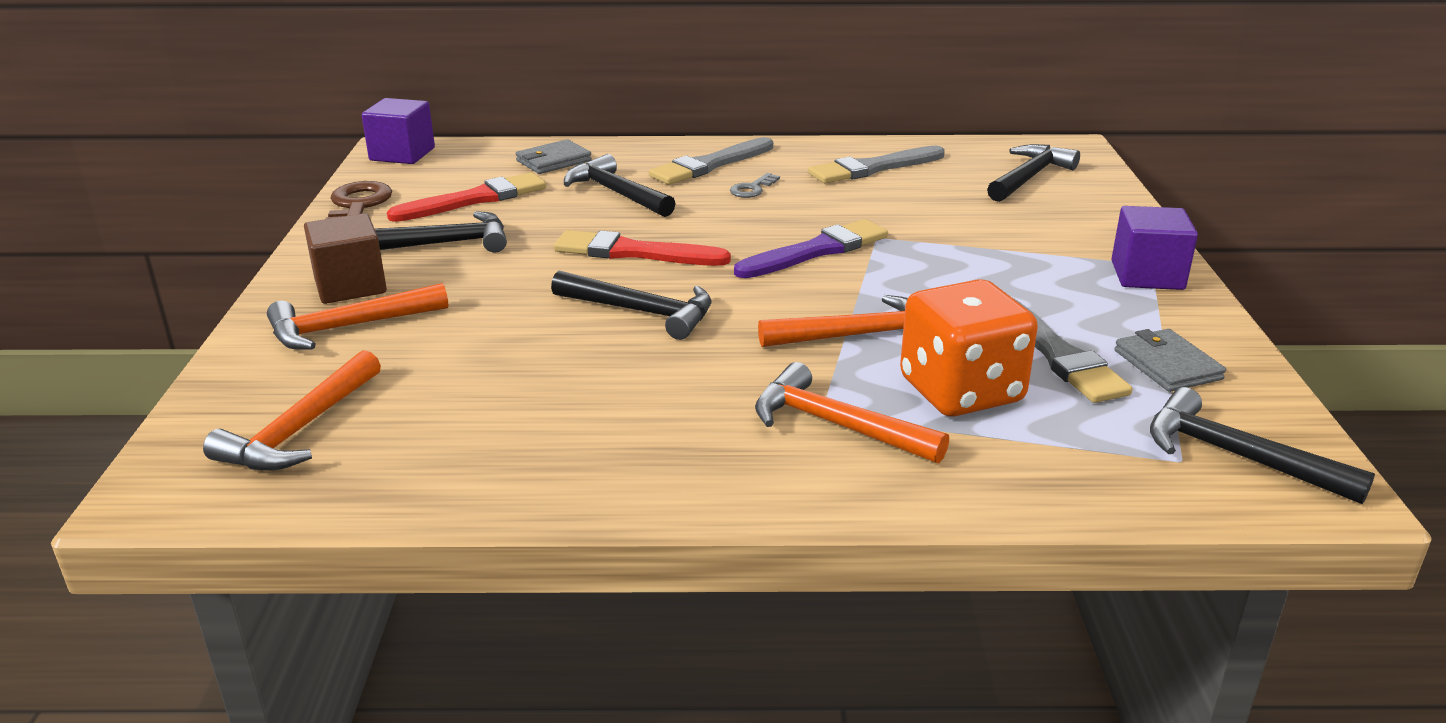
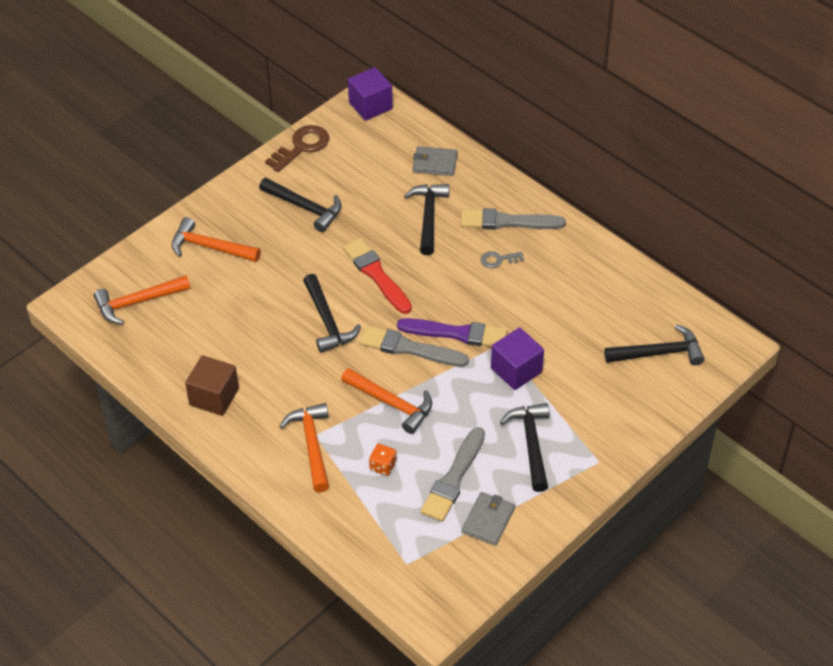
camera: 45 degrees right, 20 degrees up
brown cube [304,213,387,304] -> brown cube moved to [185,355,239,416]
red brush [387,172,546,222] -> none
grey brush [808,146,945,183] -> grey brush moved to [359,326,469,367]
orange dice [900,279,1038,417] -> orange dice [369,444,397,476], size x0.42
purple cube [1112,206,1198,290] -> purple cube moved to [491,327,544,390]
black hammer [1150,387,1375,504] -> black hammer moved to [500,403,549,492]

